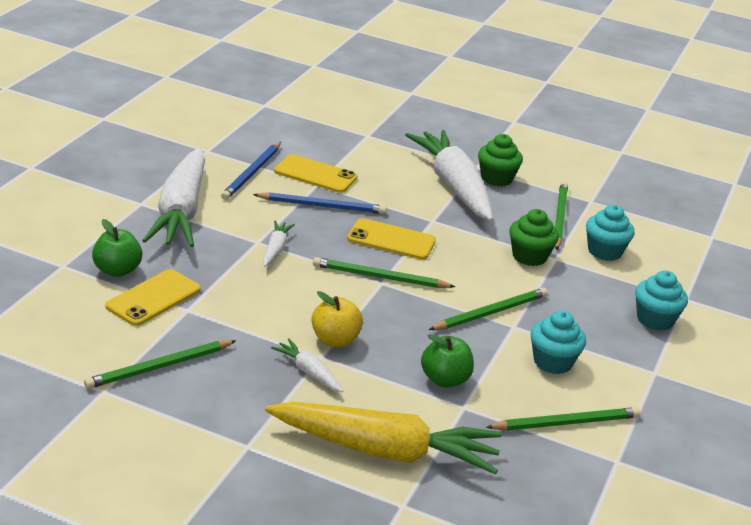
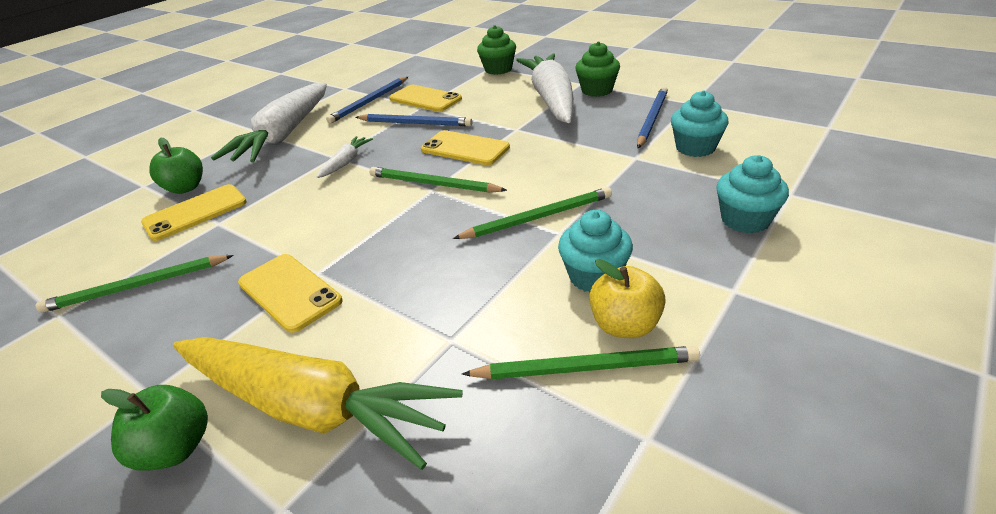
camera: 20 degrees right, 5 degrees up
white carrot [271,339,343,392] -> yellow phone [238,254,342,333]
yellow apple [311,291,363,347] -> yellow apple moved to [589,259,666,338]
green apple [421,334,474,388] -> green apple moved to [101,385,208,471]
green cupcake [509,209,559,266] -> green cupcake moved to [477,25,516,75]
green pencil [555,182,568,250] -> blue pencil [637,87,668,148]

